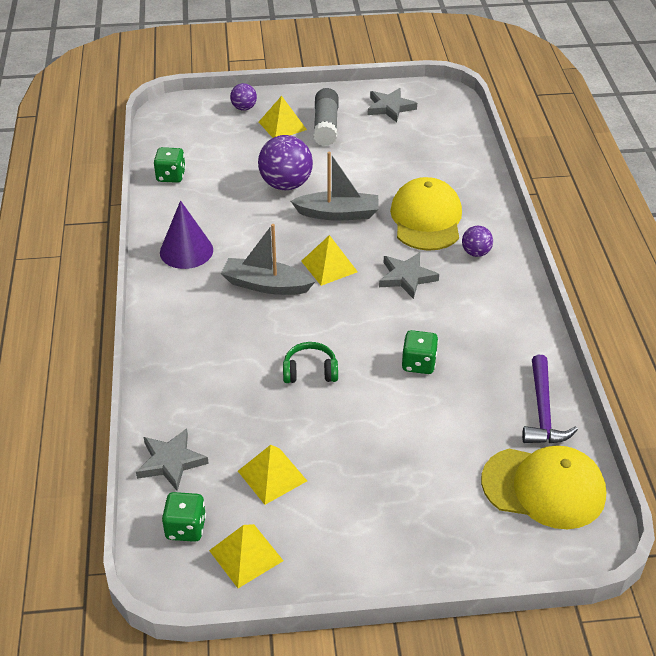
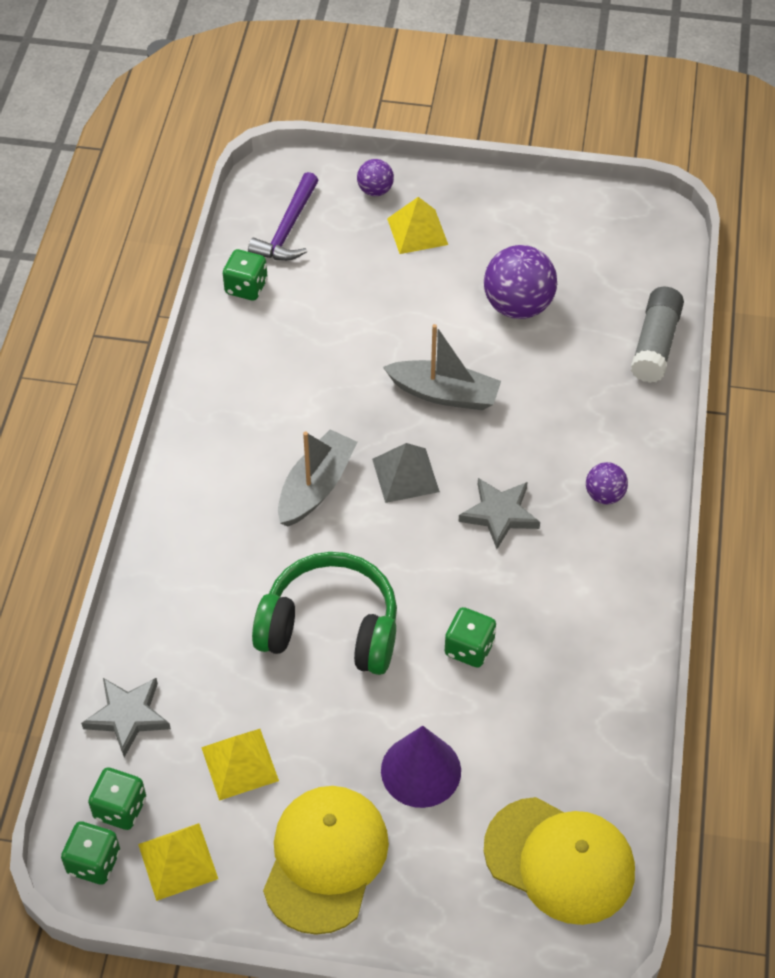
camera: 15 degrees right, 10 degrees up
purple cone [160,200,213,269] -> purple cone moved to [381,726,461,808]
grey boat [221,224,315,295] -> grey boat turned 90 degrees clockwise [278,429,357,527]
purple ball [258,135,313,190] -> purple ball moved to [484,245,557,319]
green headphones [283,342,338,383] -> green headphones [252,552,397,675], size x1.96
yellow pyramid [301,235,358,286] -> grey pyramid [372,443,440,503]
grey glue stick [313,88,339,146] -> grey glue stick moved to [631,287,684,383]
grey star [368,88,417,122] -> none
yellow cap [390,177,462,251] -> yellow cap moved to [263,786,389,935]
purple hammer [522,355,578,443] -> purple hammer moved to [248,172,319,261]
none -> green dice [61,821,120,885]

